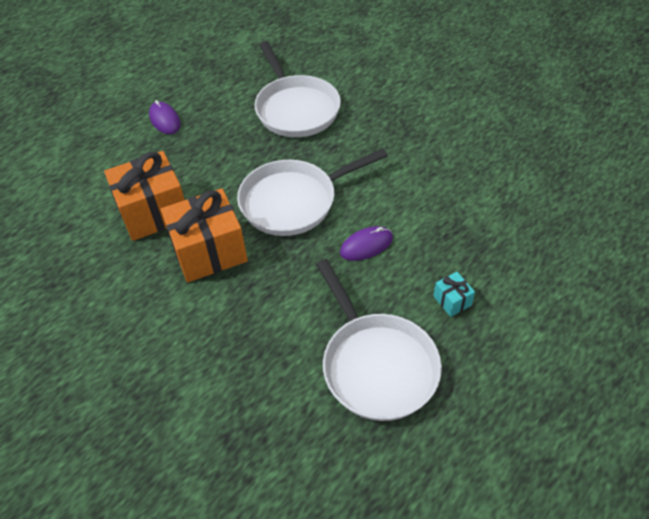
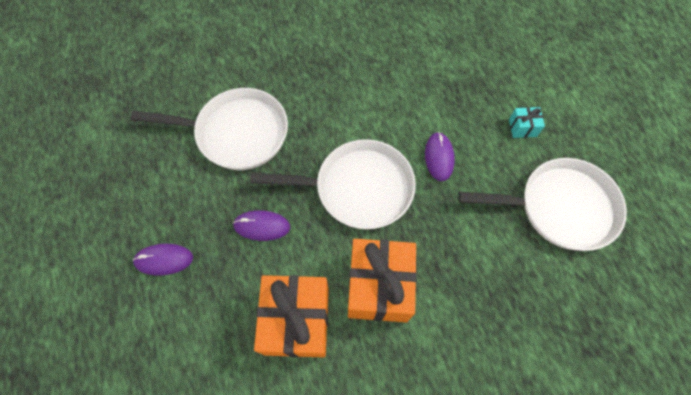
camera: 65 degrees left, 15 degrees up
white pan [237,148,388,236] -> white pan turned 90 degrees counterclockwise [250,139,416,229]
none -> purple mouse [233,210,290,241]

